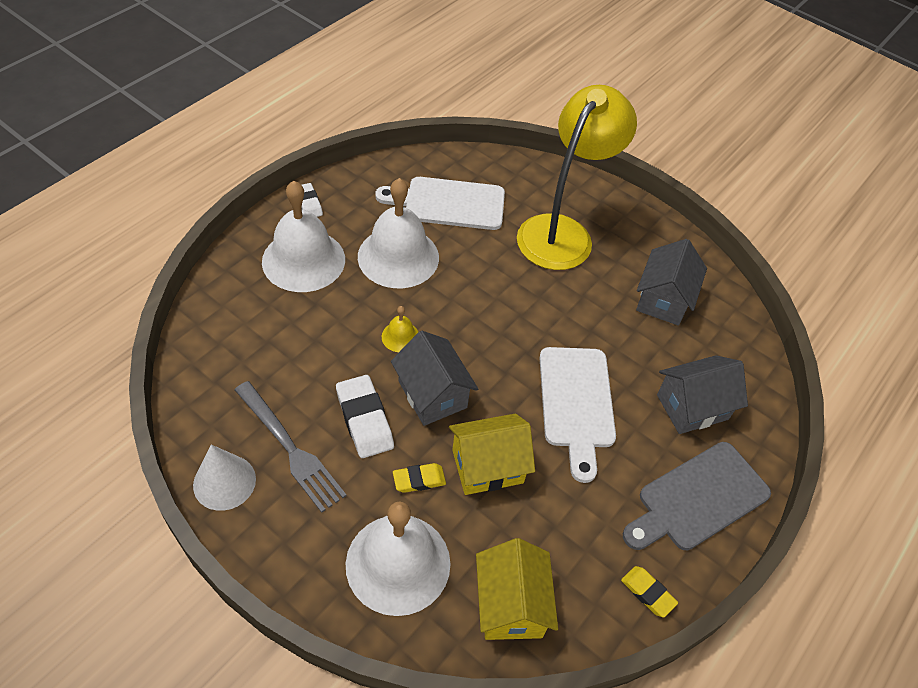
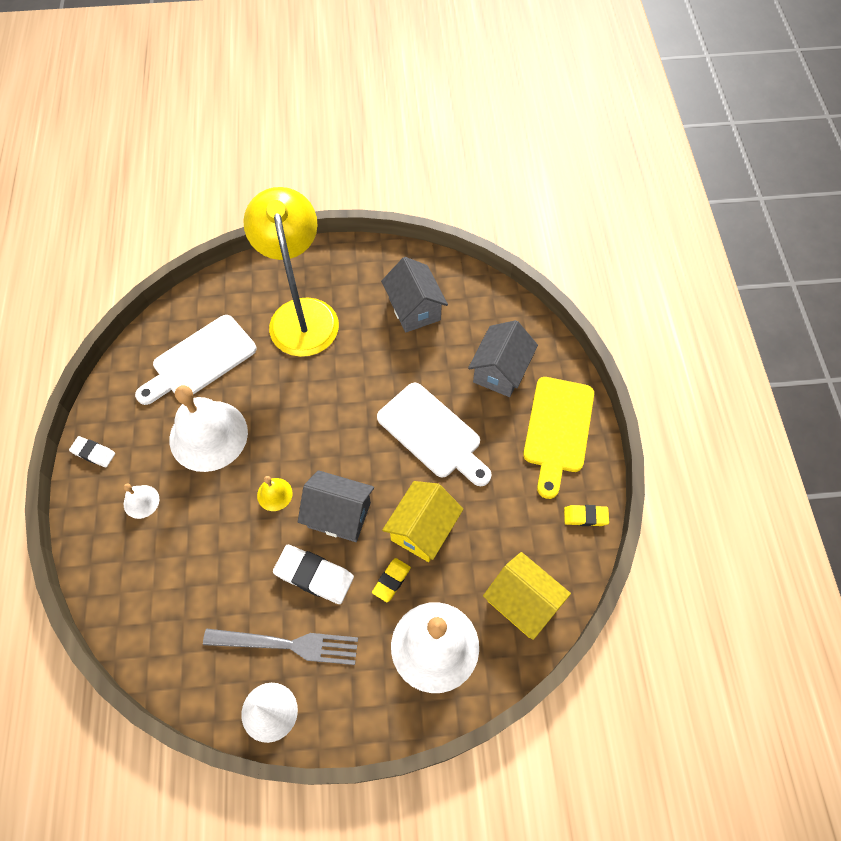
camera: 40 degrees left, 10 degrees up
white bell [262,181,345,292] -> white bell [124,484,159,519], size x0.44
grey cutting board [623,442,771,550] -> yellow cutting board [523,377,594,499]

